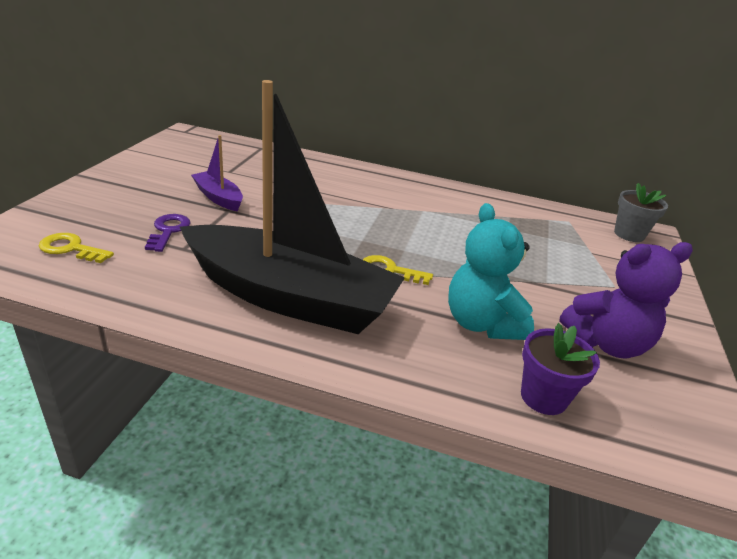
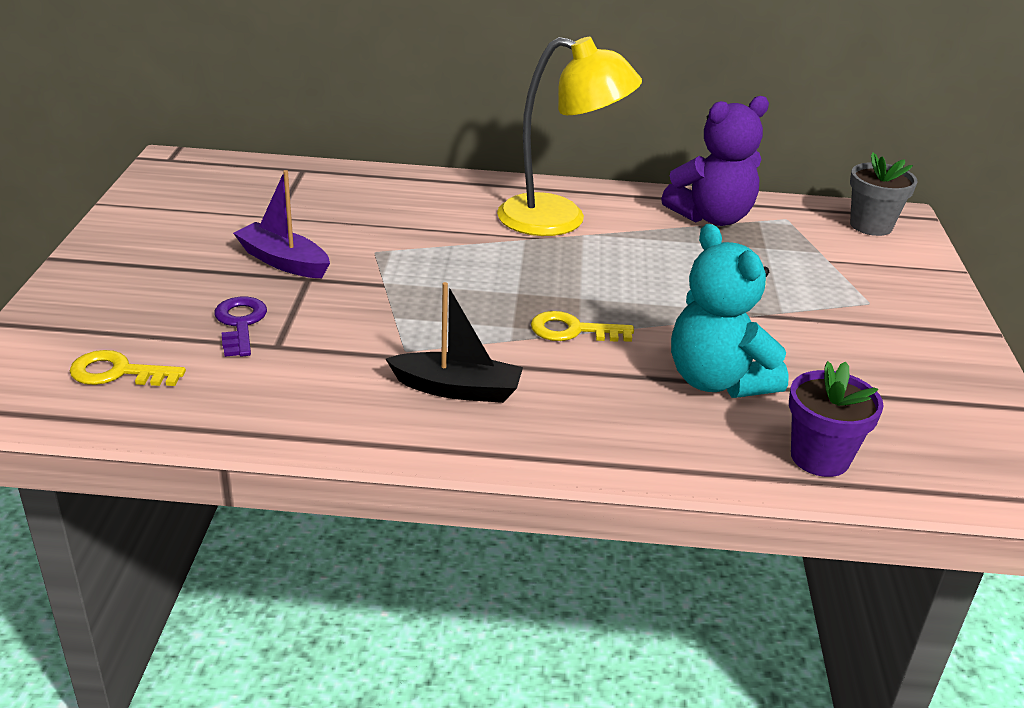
camera: 10 degrees left, 0 degrees up
black boat [180,80,405,334] -> black boat [386,282,523,403], size x0.42
purple teddy bear [559,242,693,358] -> purple teddy bear moved to [661,96,769,226]
none -> yellow lamp [497,37,642,236]

